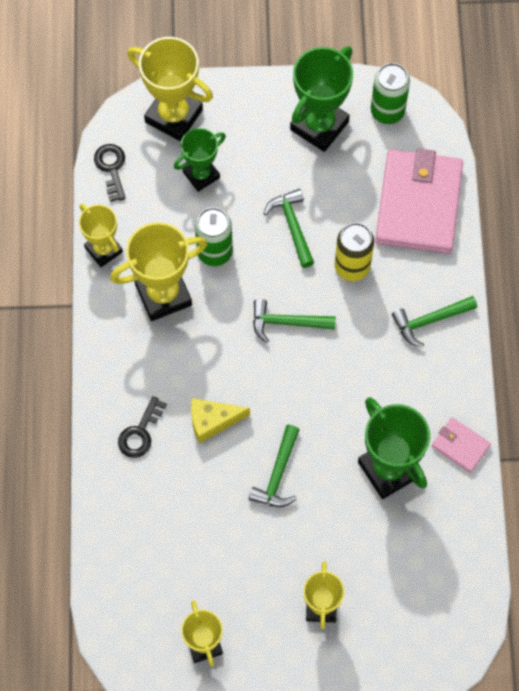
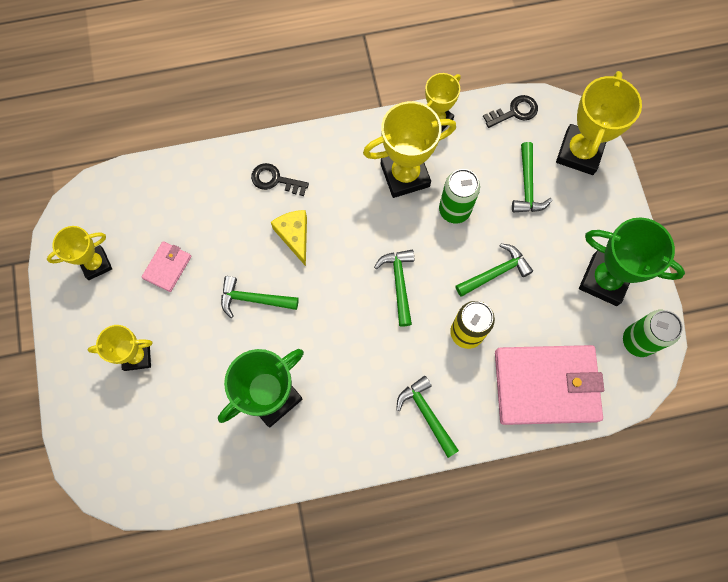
camera: 80 degrees right, 5 degrees up
yellow trophy [110,222,207,321] -> yellow trophy turned 75 degrees counterclockwise [363,101,456,198]
green trophy [174,128,226,192] -> green hammer [512,142,552,213]
pink wallet [432,417,491,473] -> pink wallet moved to [142,241,191,292]

